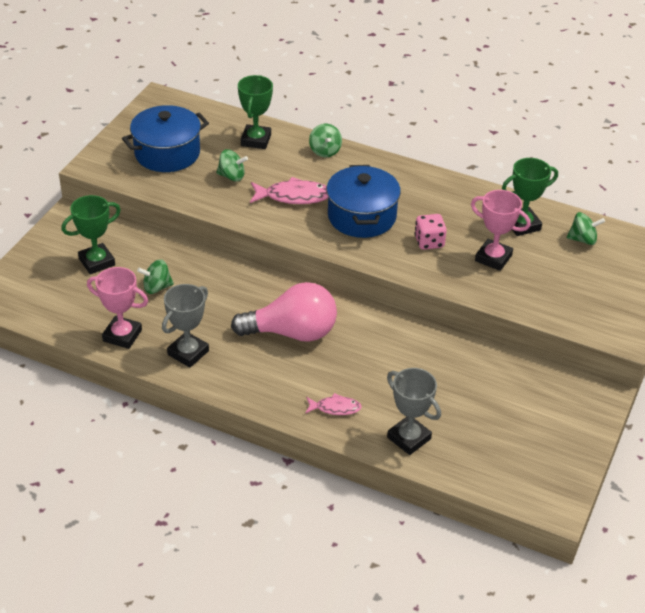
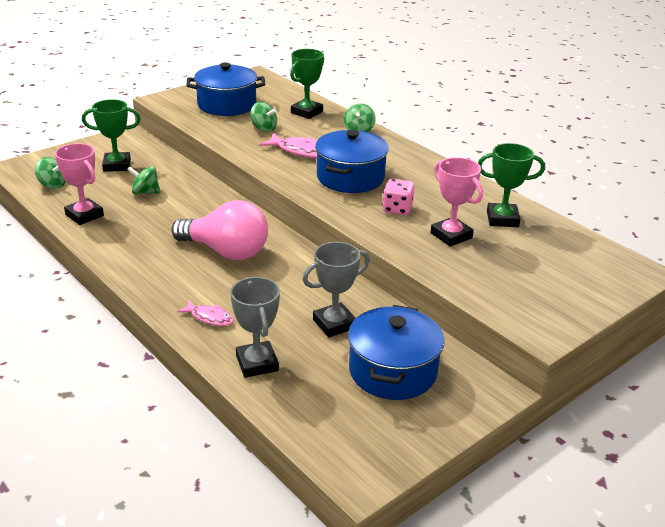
camera: 25 degrees right, 10 degrees down
grey trophy [162,284,209,367] -> grey trophy moved to [303,242,370,338]
green spinning top [567,212,605,245] -> green spinning top moved to [35,157,66,189]
none -> blue pot [348,305,444,400]

